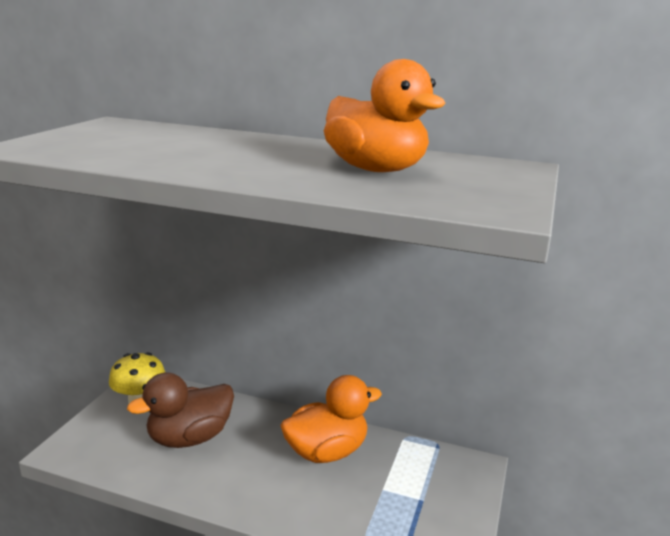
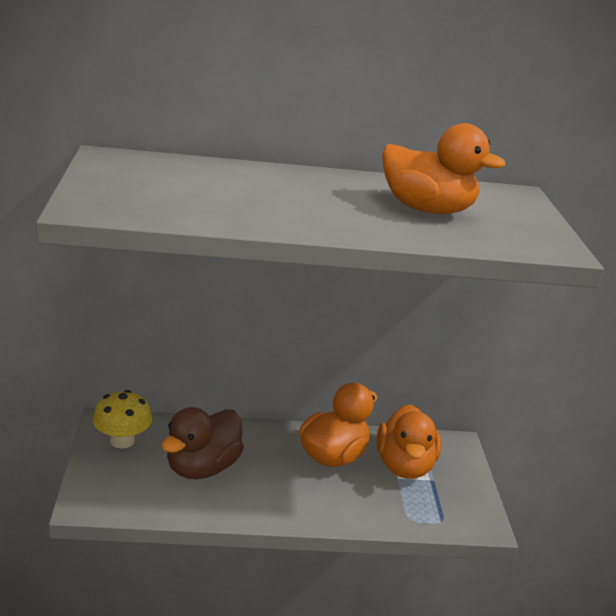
camera: 25 degrees left, 5 degrees up
none -> orange duck [377,404,441,479]

